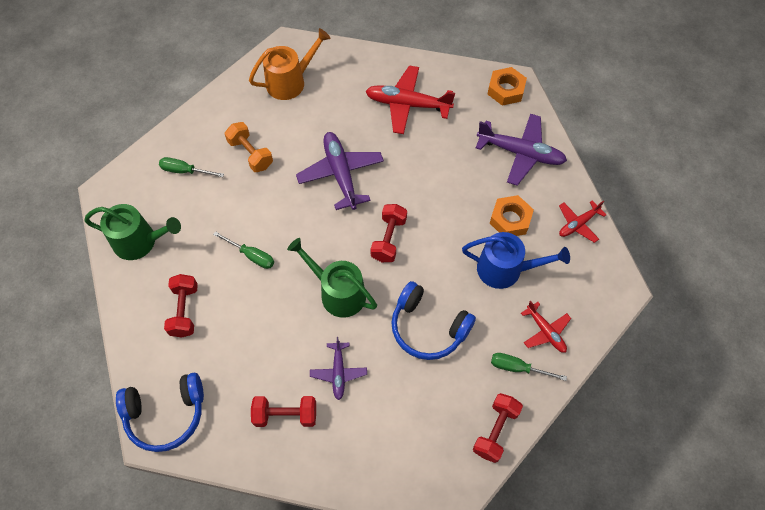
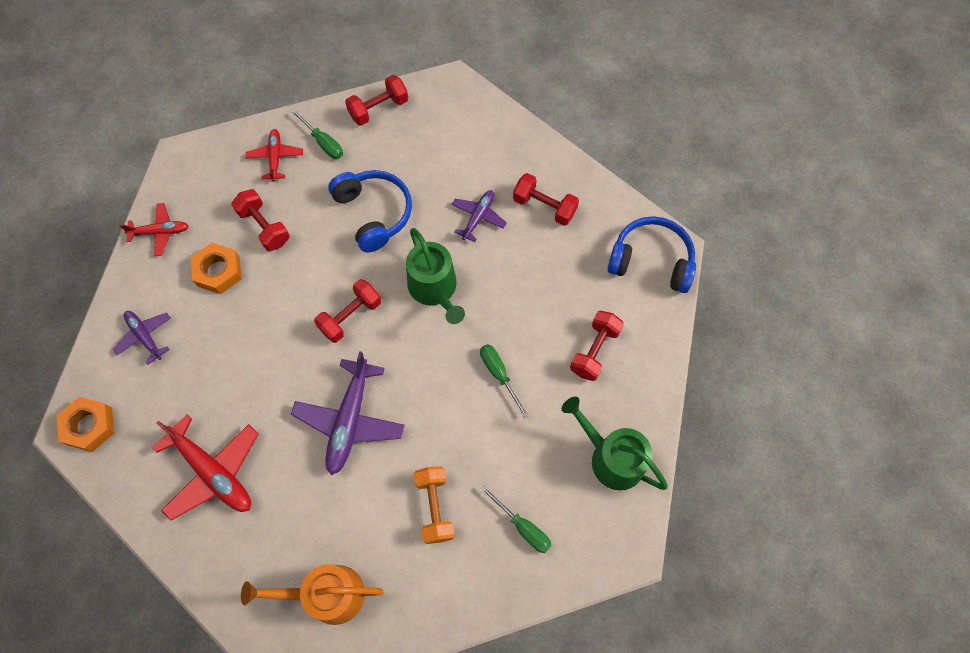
camera: 150 degrees left, 5 degrees up
blue watering can [462,232,570,289] -> red dumbbell [231,189,290,251]
purple plane [476,114,567,186] -> purple plane [113,311,171,364], size x0.57

